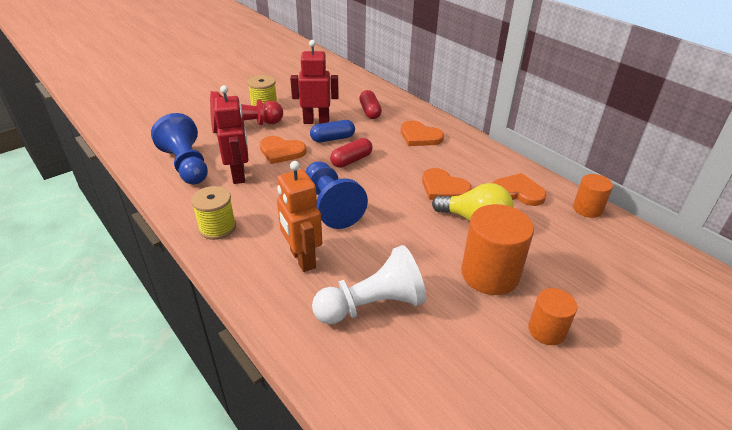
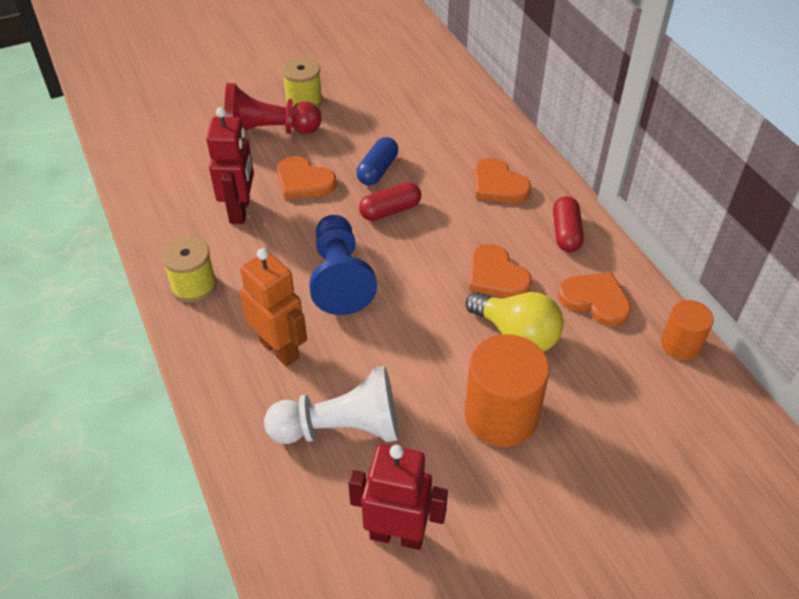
camera: 15 degrees right, 10 degrees up
blue pawn [151,113,208,184] -> none
orange robot [277,161,322,272] -> orange robot turned 150 degrees clockwise [240,248,307,367]
red robot [290,40,339,124] -> red robot moved to [348,444,448,550]
blue capsule [310,120,355,142] -> blue capsule turned 60 degrees counterclockwise [356,137,398,185]
red capsule [359,90,382,119] -> red capsule moved to [553,196,584,252]
orange cylinder [528,288,577,345] -> none

